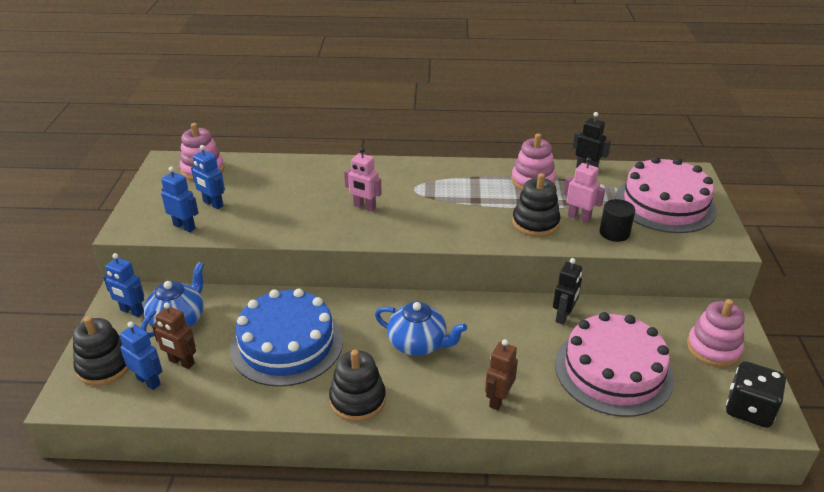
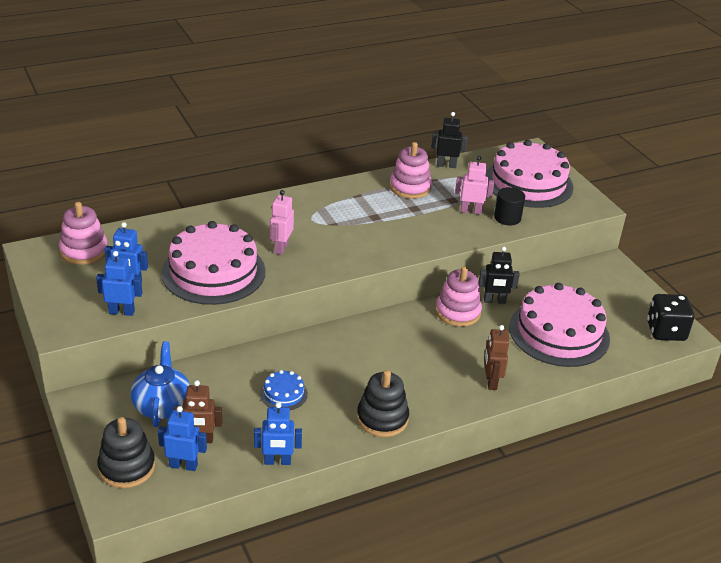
camera: 30 degrees left, 0 degrees up
blue robot [103,253,144,317] -> blue robot moved to [254,402,302,465]
blue cake [230,288,343,387] -> blue cake [260,370,308,410], size x0.43
pink robot [344,147,382,211] -> pink robot turned 105 degrees clockwise [270,190,294,255]
blue teapot [375,302,467,356] -> none
black stacking toy [512,173,561,237] -> none
black robot [553,258,582,325] -> black robot turned 90 degrees clockwise [478,246,520,304]
pink stacking toy [687,299,745,367] -> pink stacking toy moved to [435,266,482,327]
none -> pink cake [161,221,266,305]

